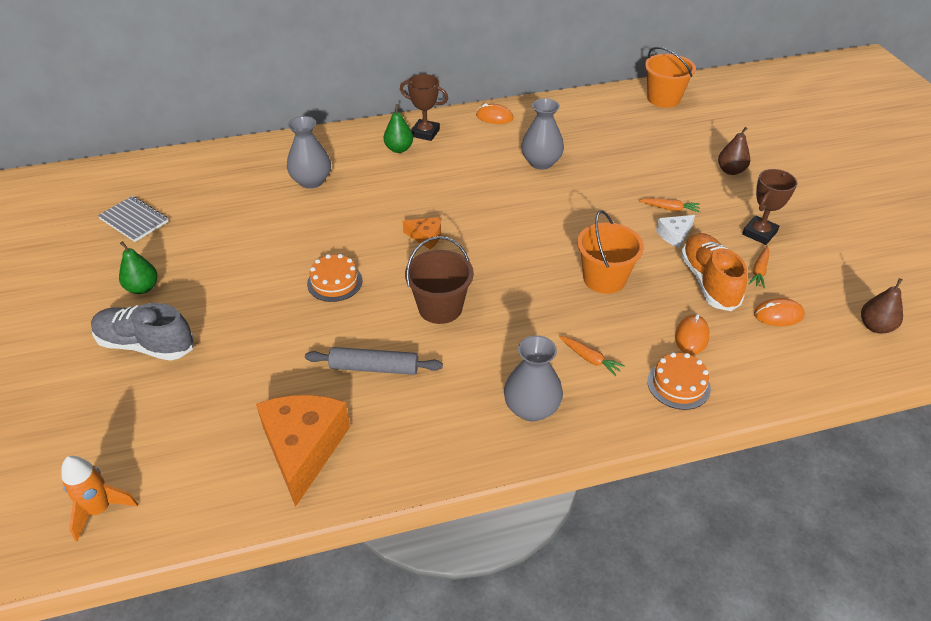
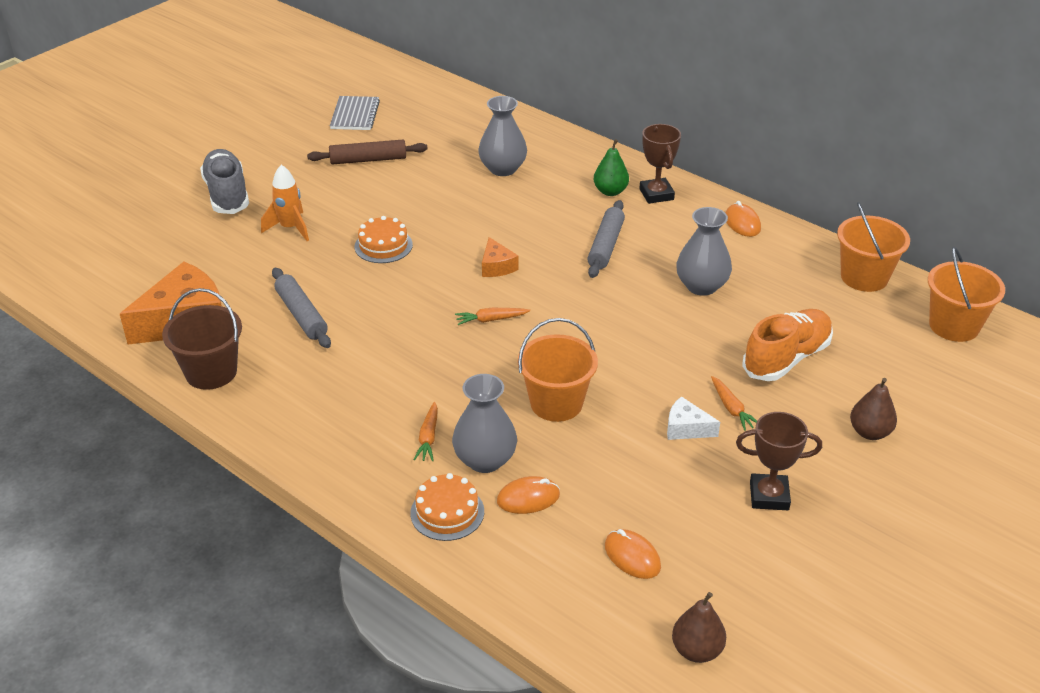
camera: 55 degrees right, 5 degrees down
orange rocket [61,456,138,541] -> orange rocket moved to [261,165,309,241]
green pear [119,241,158,294] -> none
brown bucket [405,236,474,324] -> brown bucket moved to [162,288,242,390]
grey vase [504,335,563,422] -> grey vase moved to [452,374,517,473]
orange shoe [681,233,747,311] -> orange shoe moved to [742,309,833,381]
orange carrot [749,246,769,288] -> orange carrot moved to [455,308,530,325]
none -> brown rolling pin [307,140,428,165]
none -> grey rolling pin [587,200,625,278]
none -> orange bucket [837,202,910,292]

